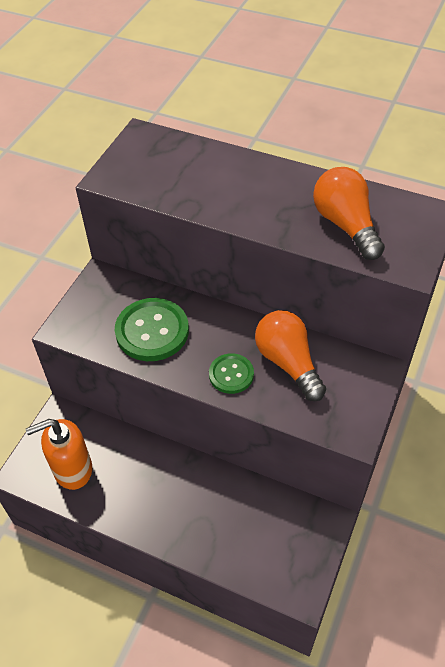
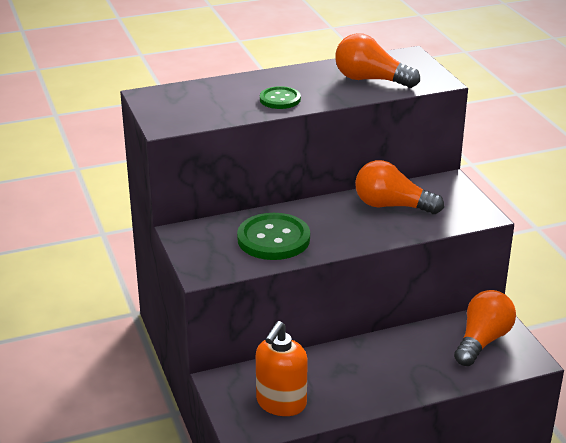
camera: 45 degrees left, 20 degrees down
green button [209,353,254,394] -> green button moved to [260,86,301,109]
none -> orange light bulb [454,290,516,366]

